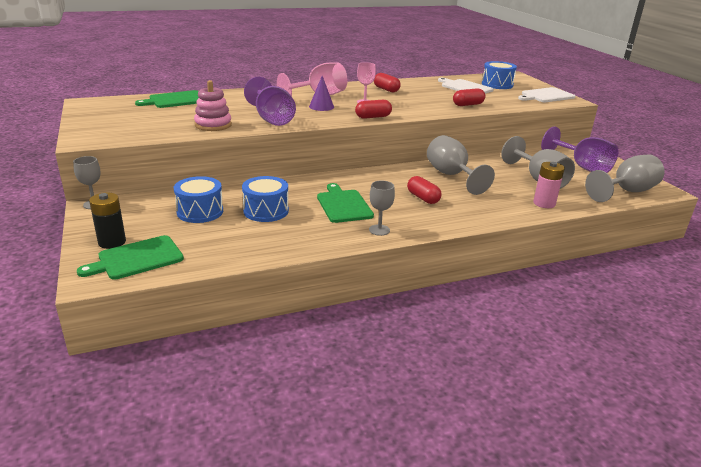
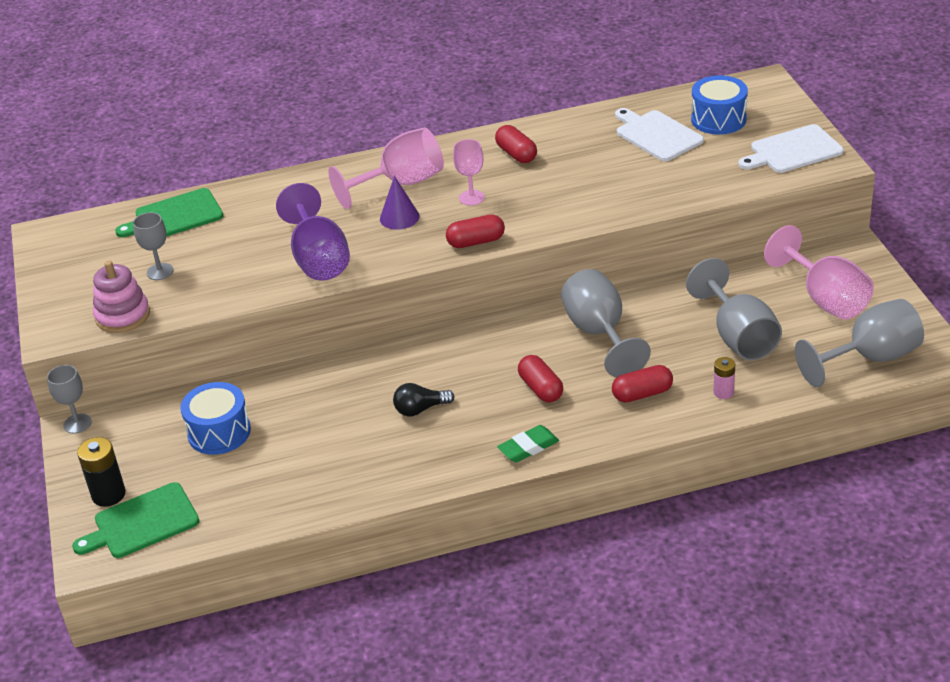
camera: 10 degrees right, 10 degrees up
pink stacking toy [194,80,232,131] -> pink stacking toy moved to [93,261,150,333]
blue drum [242,176,289,222] -> none
green cutting board [317,183,374,223] -> black light bulb [393,383,455,417]
grey goblet [369,180,395,236] -> grey goblet moved to [133,212,173,280]
red capsule [453,88,485,106] -> red capsule moved to [612,365,673,403]
pink battery [533,162,565,208] -> pink battery [714,357,735,399], size x0.62
purple goblet [541,127,619,173] -> pink goblet [764,225,874,320]
none -> green eraser [497,425,559,463]

